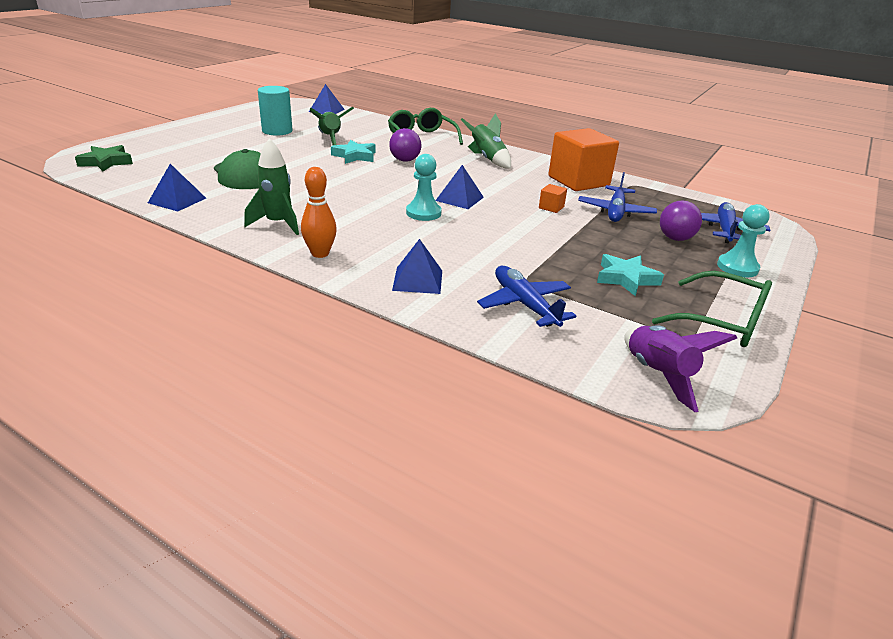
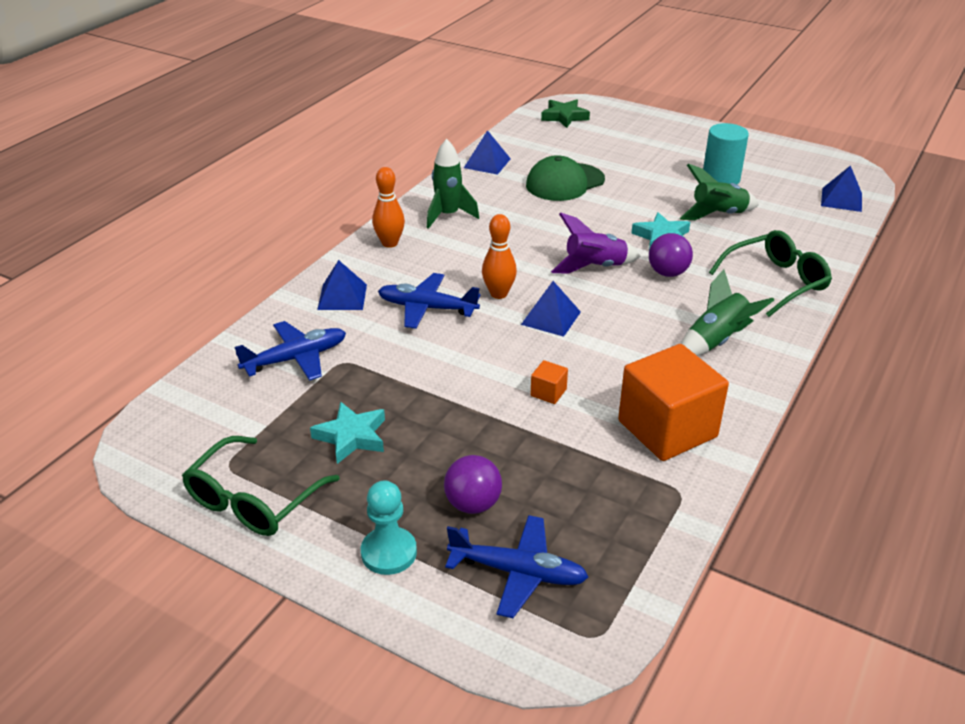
camera: 90 degrees right, 5 degrees up
turquoise pawn [406,154,442,221] -> orange bowling pin [482,214,517,299]
blue plane [578,172,657,222] -> blue plane moved to [378,273,480,329]
purple rocket [624,325,737,412] -> purple rocket moved to [551,213,641,274]

